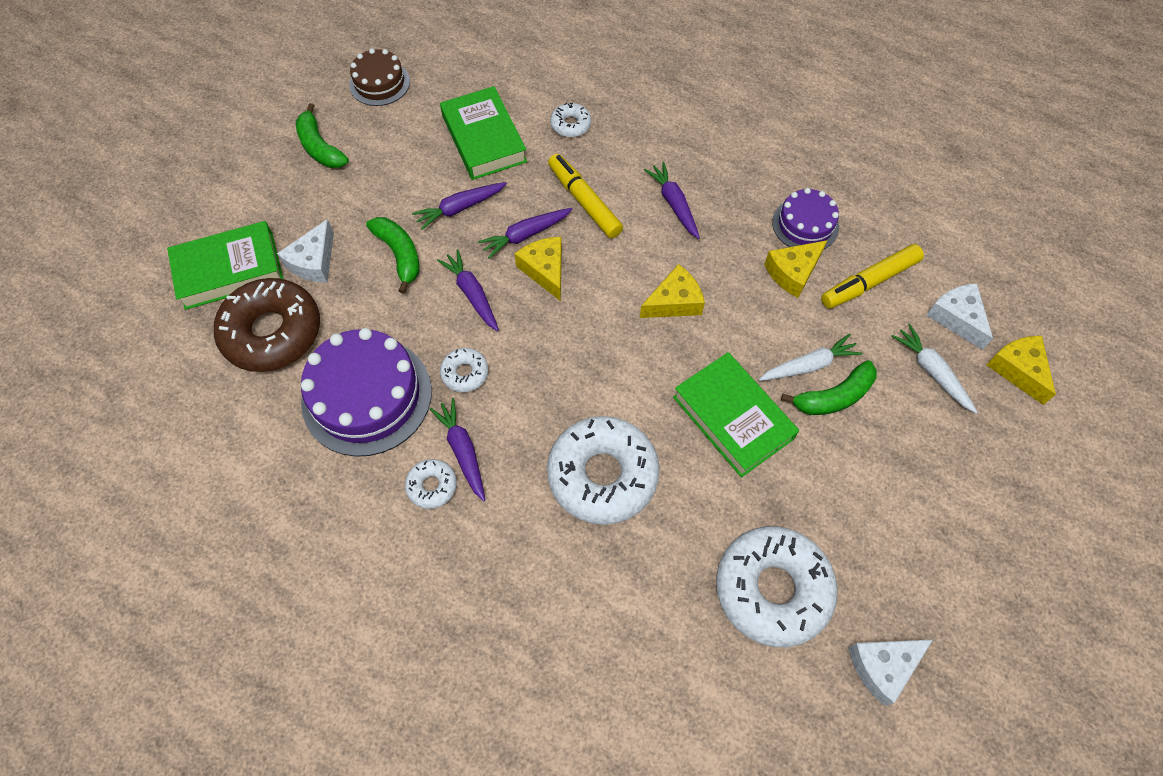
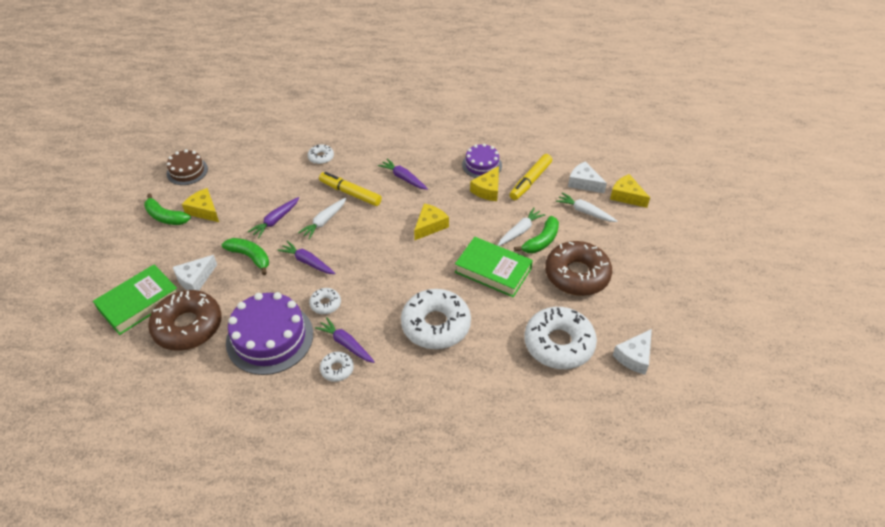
camera: 25 degrees left, 15 degrees down
white cheese [277,219,334,283] -> white cheese turned 45 degrees clockwise [173,255,217,291]
green book [440,86,527,180] -> none
purple carrot [478,208,572,259] -> white carrot [298,198,346,239]
yellow cheese [515,237,562,301] -> yellow cheese moved to [182,188,219,222]
none -> brown donut [545,241,612,296]

